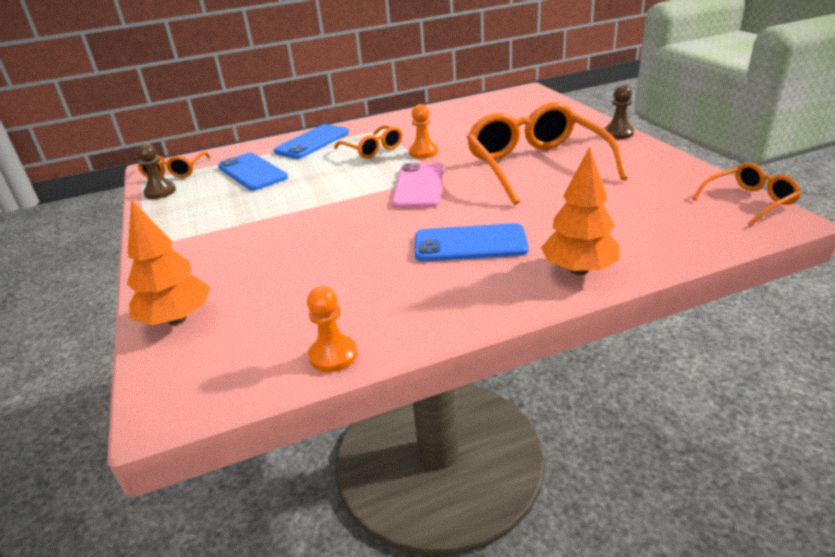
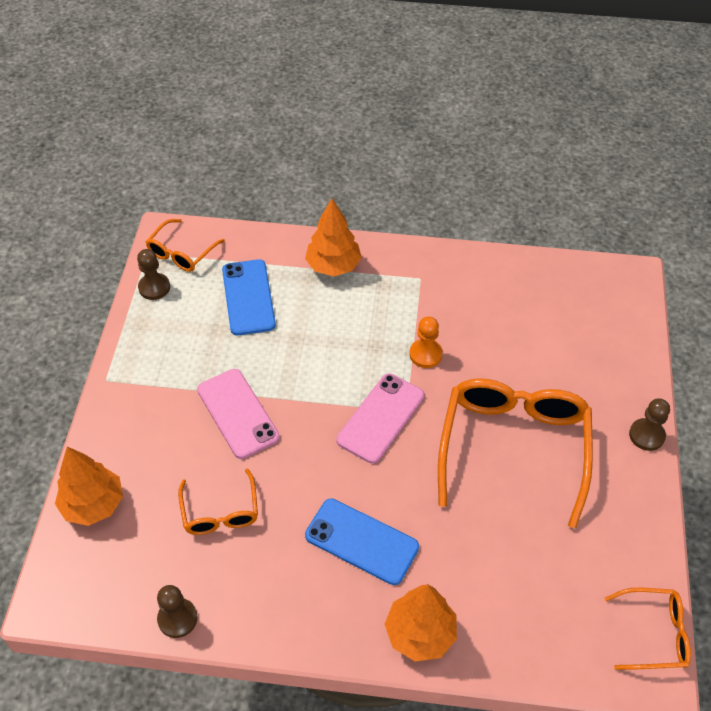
camera: 25 degrees right, 20 degrees up
blue phone [274,124,349,159] -> orange tree [305,198,362,276]
orange pawn [307,286,357,372] -> brown pawn [157,585,198,638]
orange glasses [334,125,402,158] -> orange glasses moved to [178,468,258,535]
none -> pink phone [197,369,280,459]

